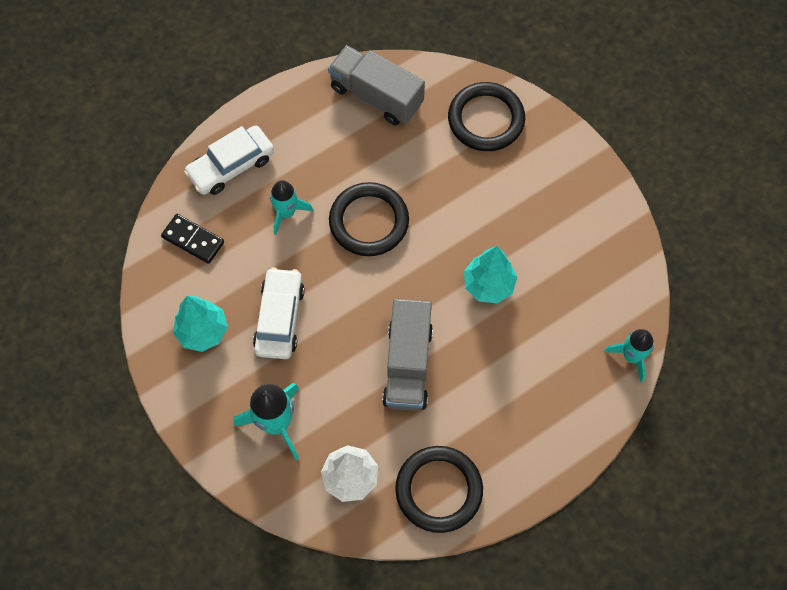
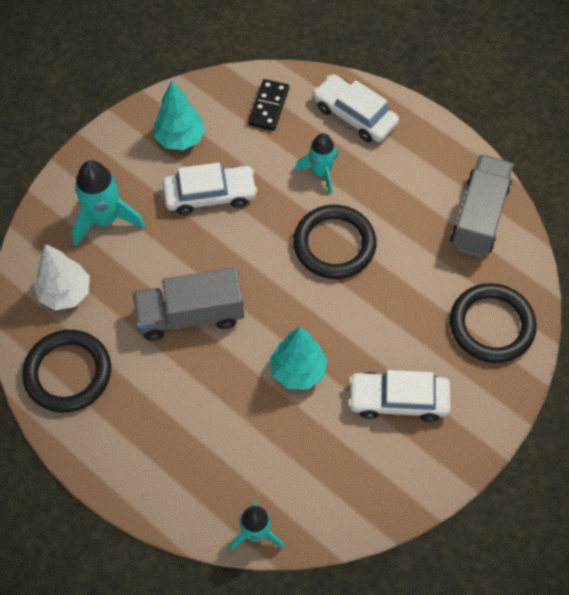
camera: 75 degrees right, 5 degrees down
none -> white car [348,370,451,422]

